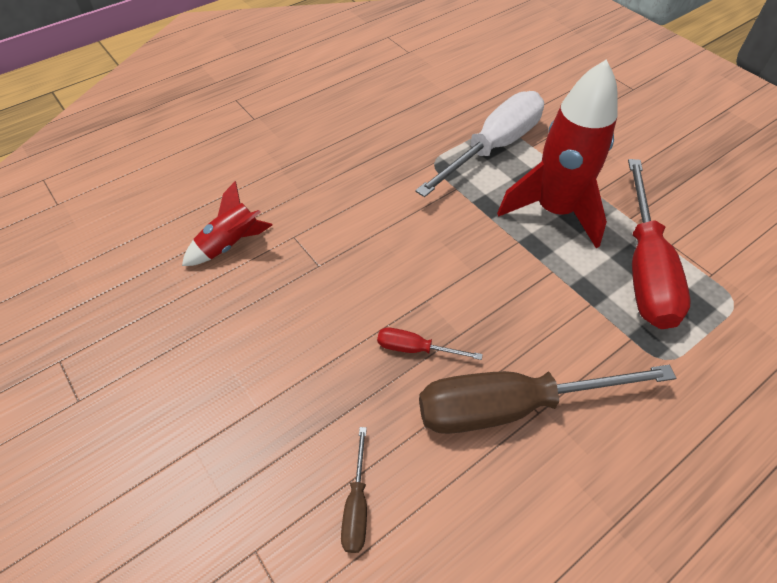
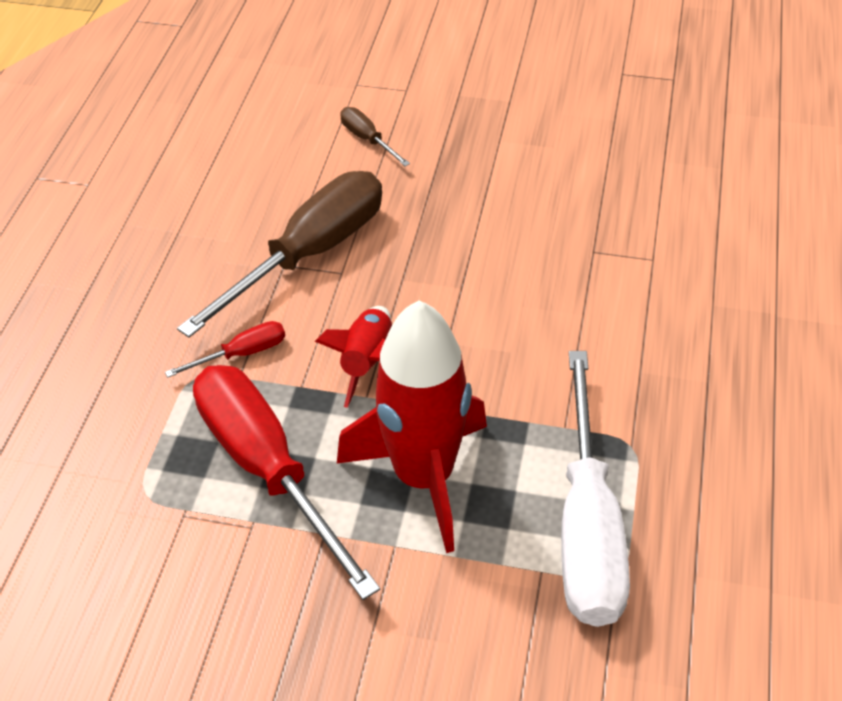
camera: 140 degrees right, 5 degrees down
red rocket [182,181,272,266] -> red rocket moved to [315,306,392,408]
red screwdriver [377,327,483,360] -> red screwdriver moved to [165,321,285,378]

